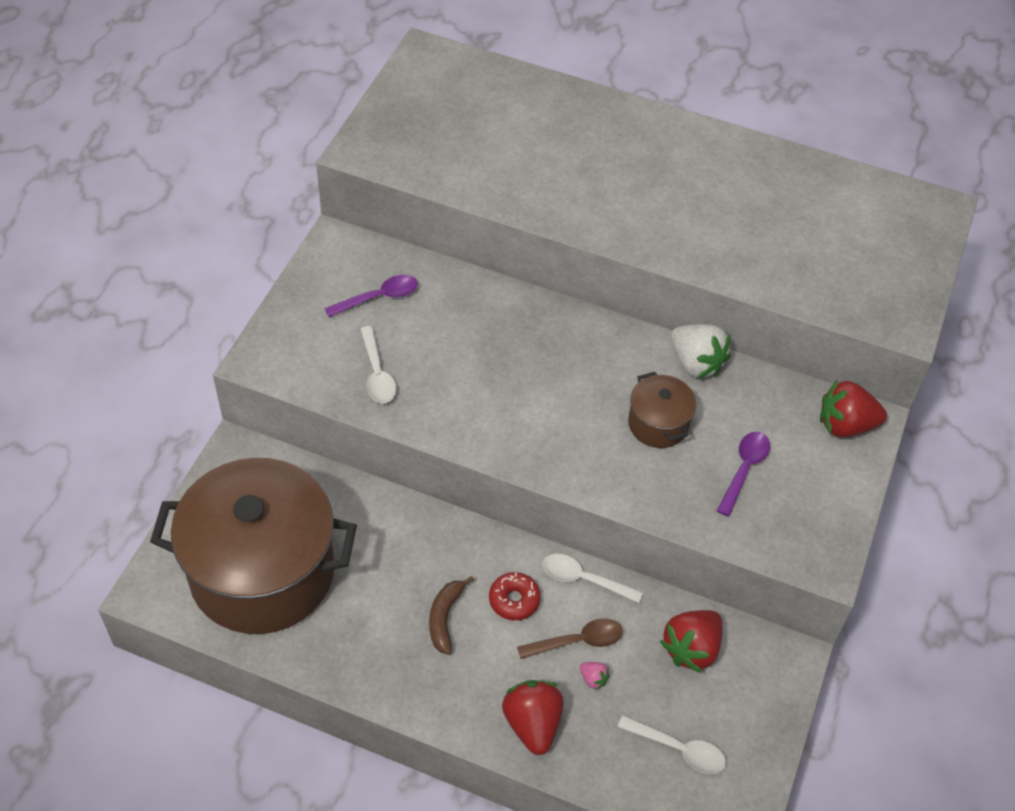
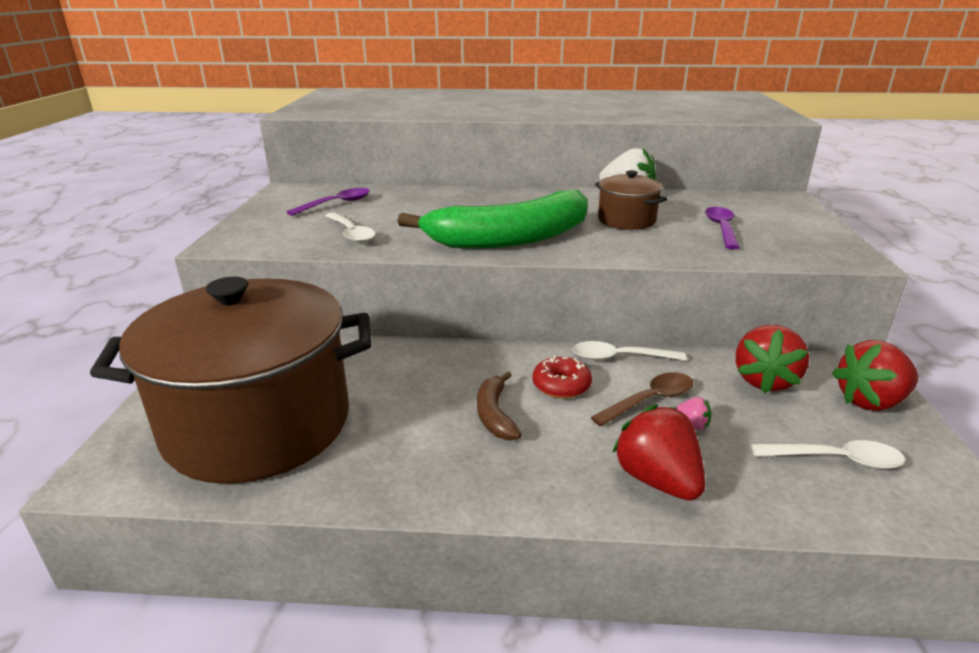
camera: 15 degrees left, 25 degrees down
red strawberry [820,380,887,438] -> red strawberry moved to [832,340,919,411]
none -> green banana [397,190,588,249]

